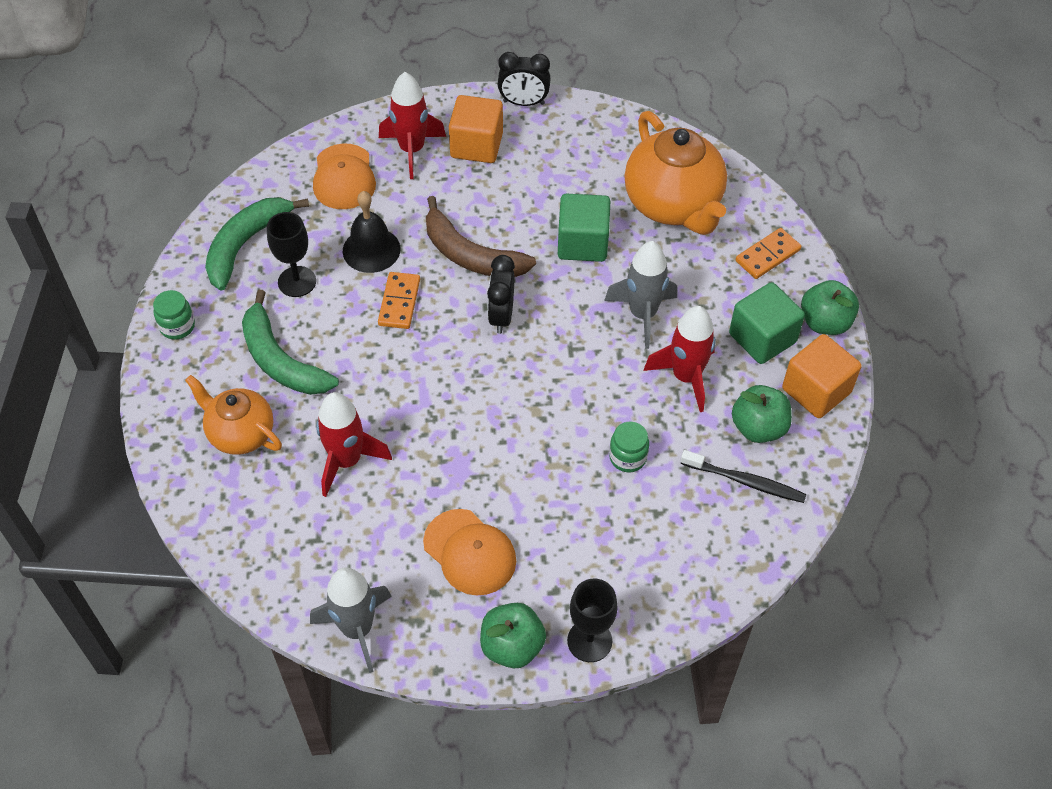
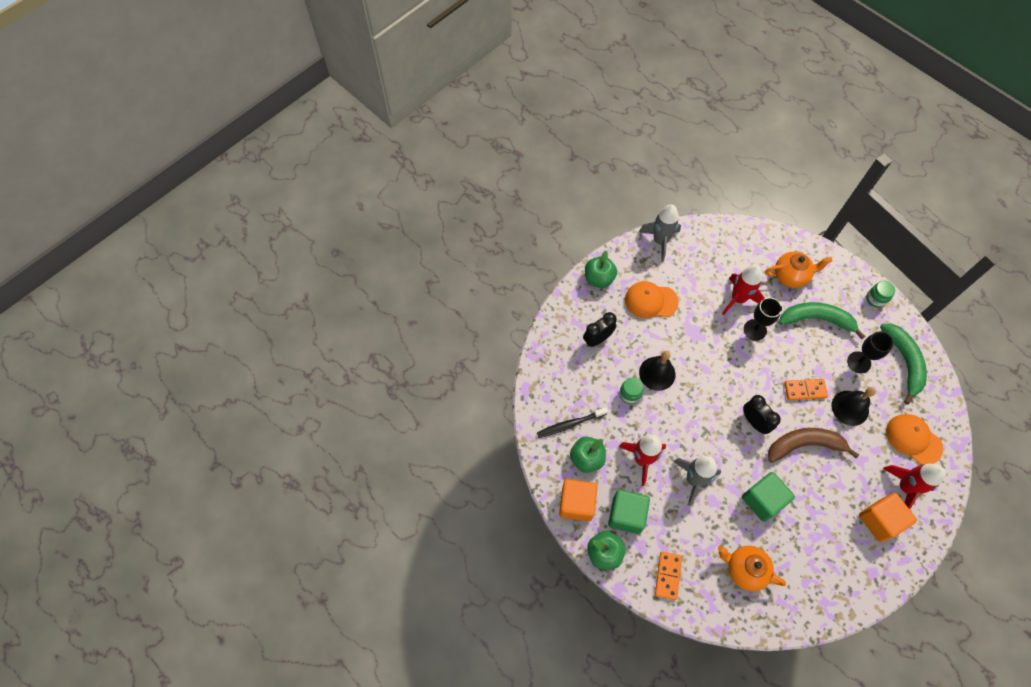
camera: 140 degrees right, 10 degrees up
orange domino [378,272,420,329] -> orange domino turned 60 degrees counterclockwise [784,379,828,400]
black clock [498,52,551,106] -> black clock moved to [583,312,617,347]
black goblet [567,579,617,662] -> black goblet moved to [744,297,782,341]
orange teapot [624,111,727,235] -> orange teapot [718,545,786,591], size x0.61
none -> black bell [639,351,675,391]

